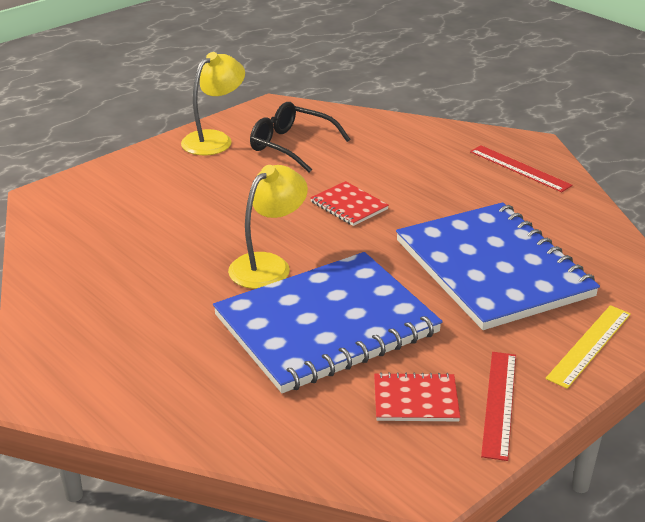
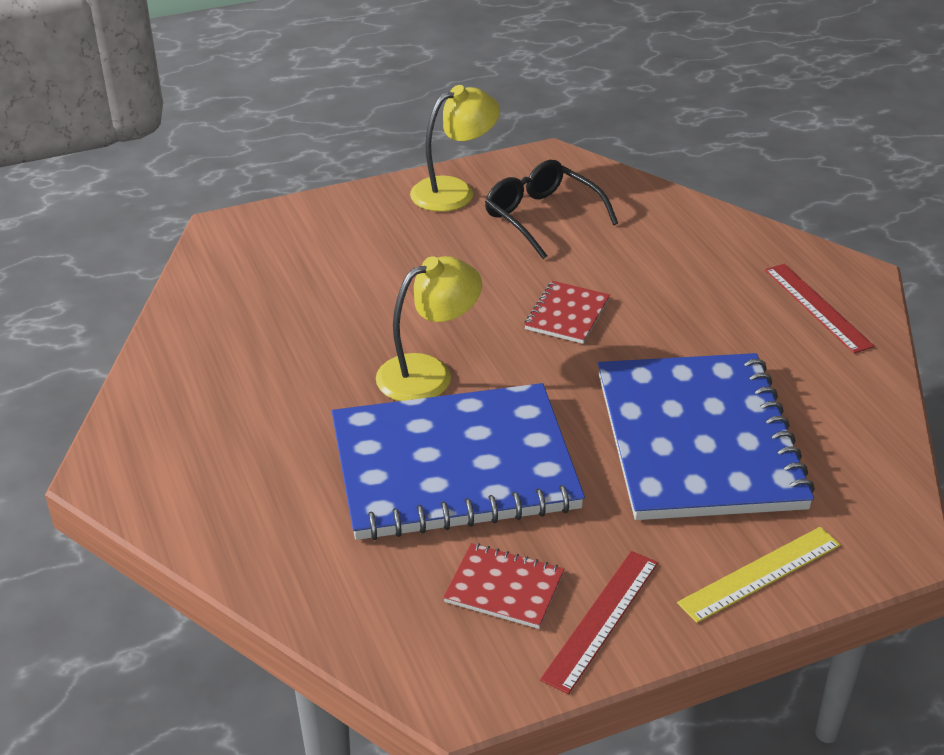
camera: 20 degrees right, 5 degrees up
red notebook [310,181,389,226] -> red notebook turned 45 degrees clockwise [524,281,610,344]

